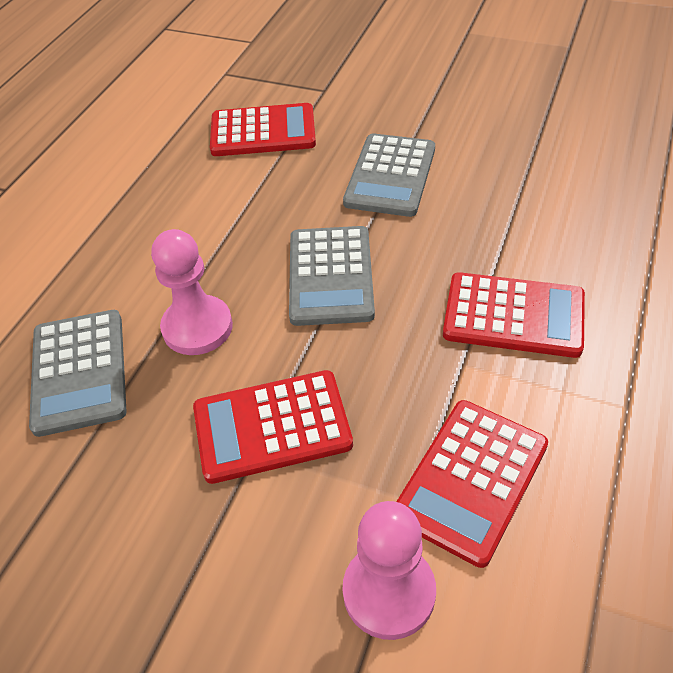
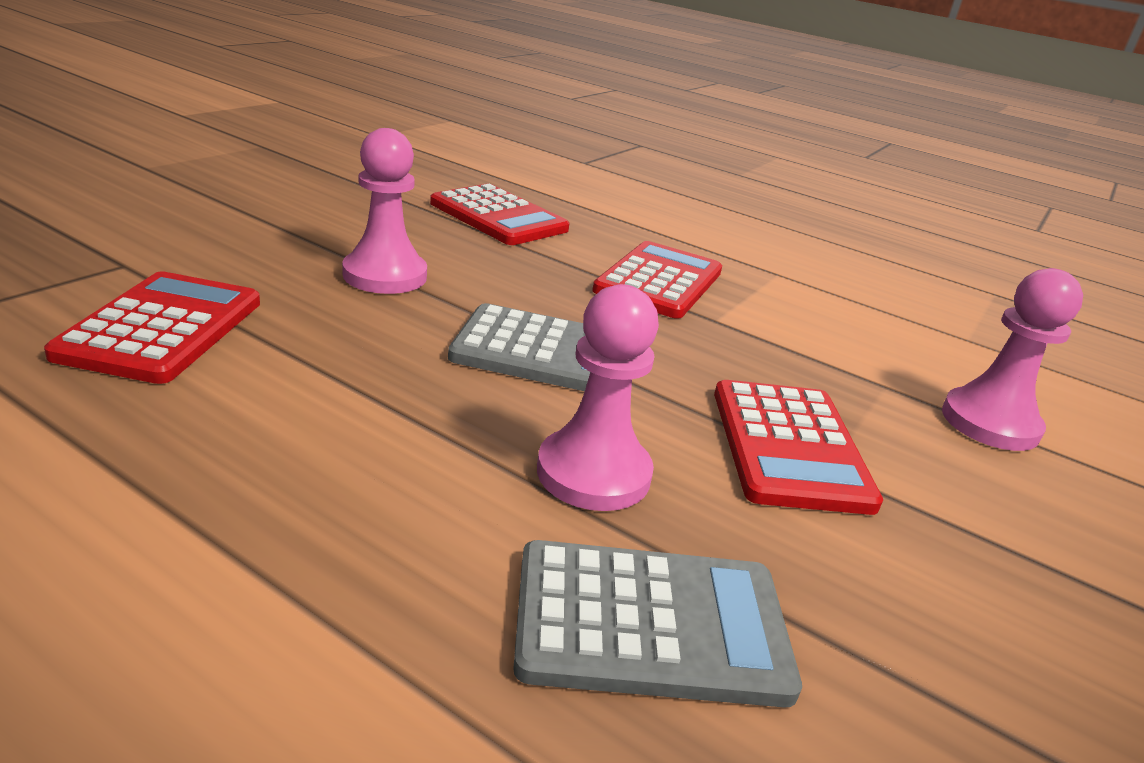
camera: 85 degrees left, 20 degrees down
grey calculator [343,133,435,217] -> pink pawn [342,128,427,294]
red calculator [396,400,548,568] -> red calculator moved to [430,184,570,245]

